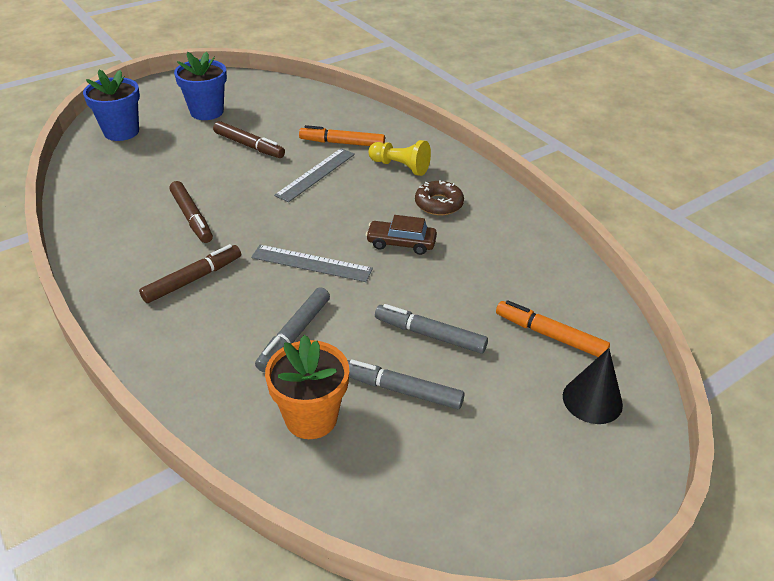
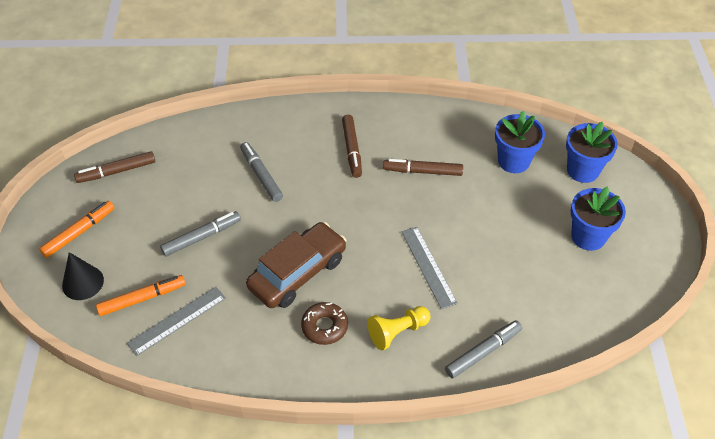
camera: 125 degrees right, 10 degrees up
brown marker [213,121,285,158] -> brown marker moved to [74,151,155,183]
grey ruler [251,245,373,282] -> grey ruler moved to [127,287,226,356]
orange flower pot [265,335,349,439] -> none
orange marker [299,125,385,146] -> orange marker moved to [39,201,115,258]
grey marker [347,359,464,409] -> grey marker moved to [445,320,522,378]
brown car [366,215,437,255] -> brown car [246,222,347,308], size x1.81
none -> blue flower pot [495,110,545,173]

